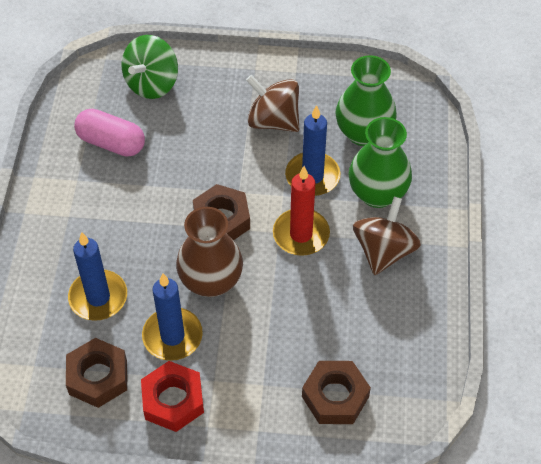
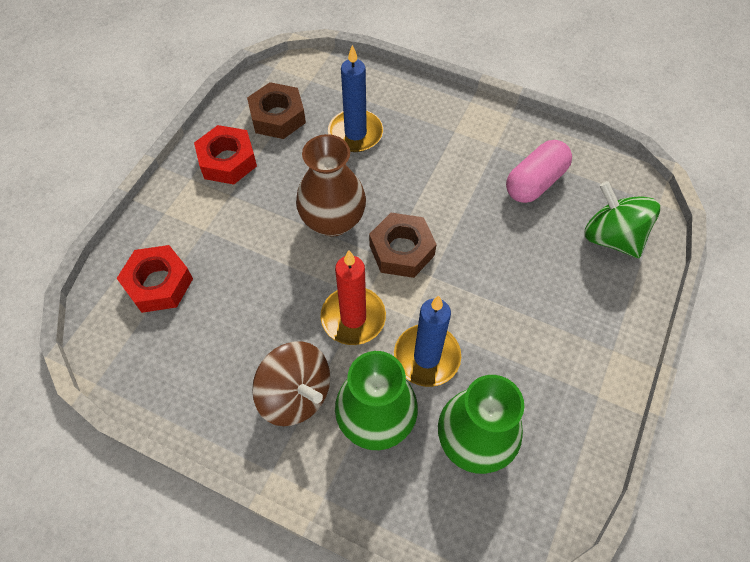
camera: 110 degrees right, 5 degrees up
blue candle [142,274,203,361] -> none
brown spinning top [246,75,299,132] -> none
brown nut [302,361,371,424] -> red nut [117,245,193,313]

